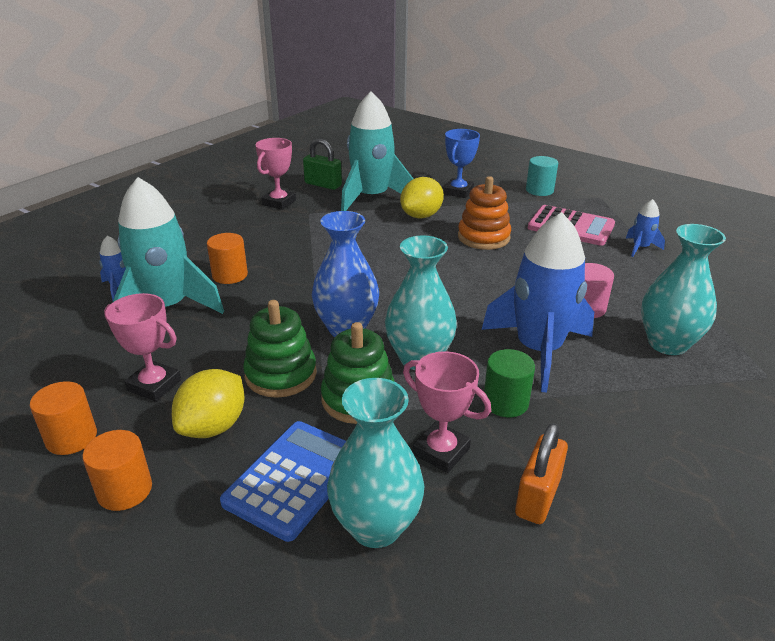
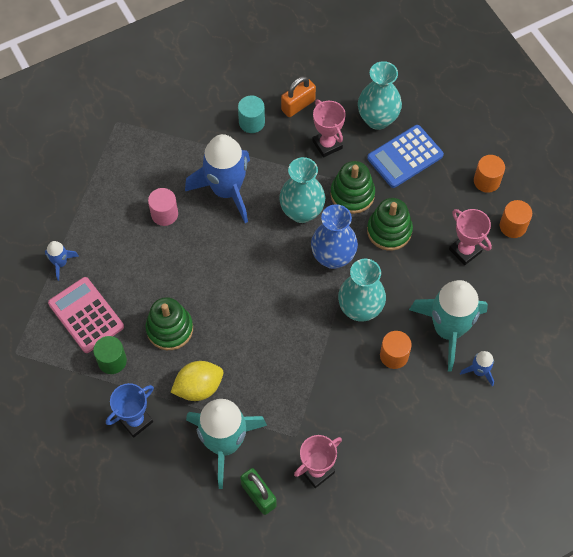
camera: 155 degrees left, 30 degrees up
yellow lemon [172,369,245,438] -> none
orange stacking toy [458,176,511,250] -> green stacking toy [145,297,193,350]
green cylinder [484,349,535,417] -> green cylinder moved to [93,336,127,374]
turquoise cylinder [526,156,558,196] -> turquoise cylinder moved to [238,95,265,133]
turquoise vase [641,224,726,355] -> turquoise vase moved to [338,259,386,322]

